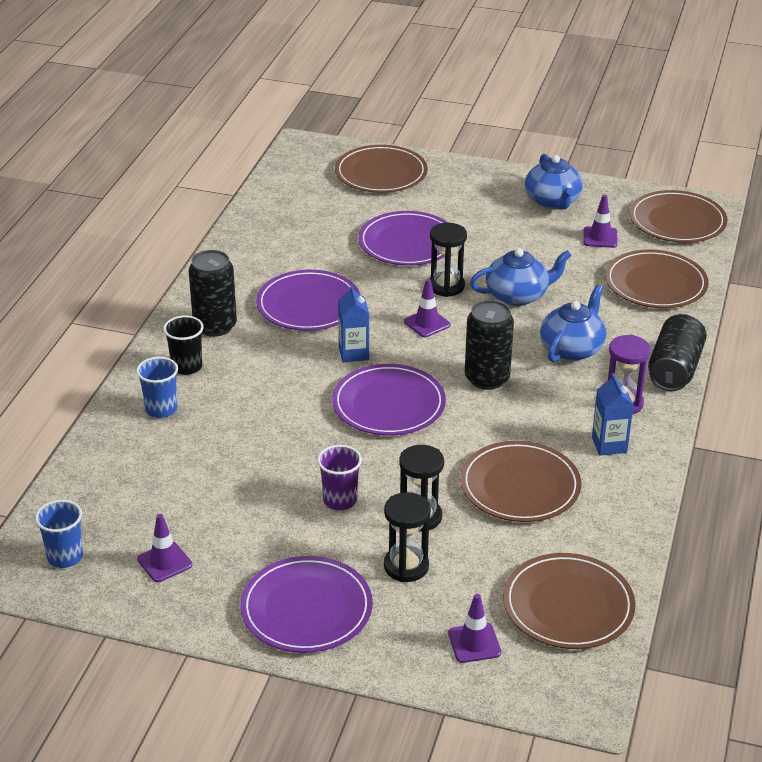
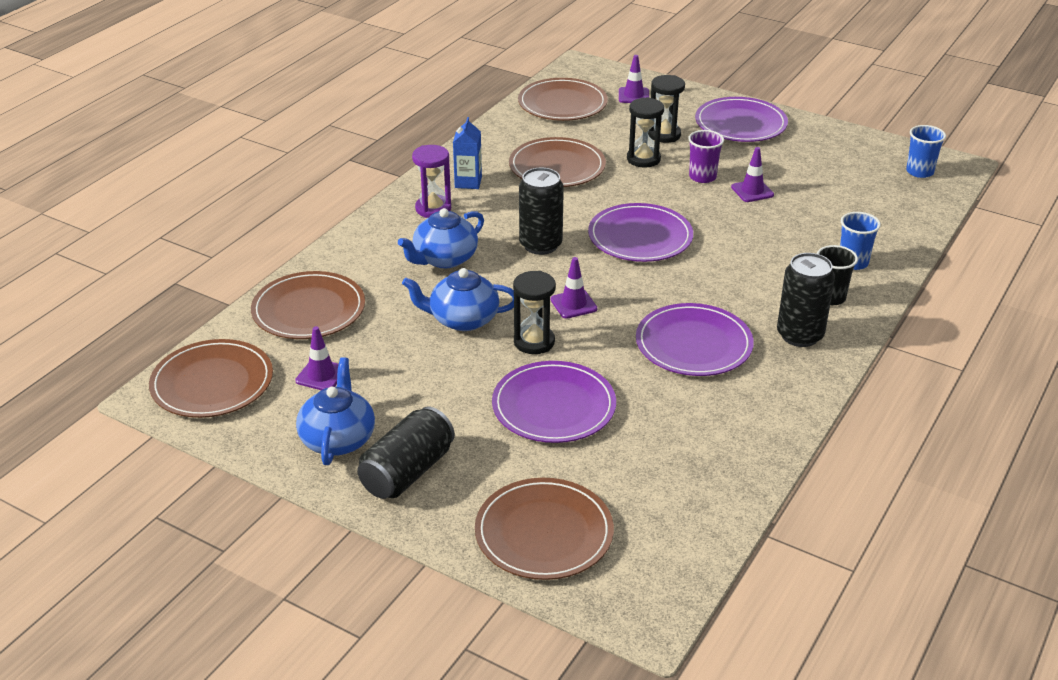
camera: 165 degrees left, 0 degrees up
purple traffic cone [137,514,192,582] -> purple traffic cone moved to [731,147,774,202]
blue carton [338,285,369,362] -> none
black can [648,314,707,391] -> black can moved to [357,407,455,499]

